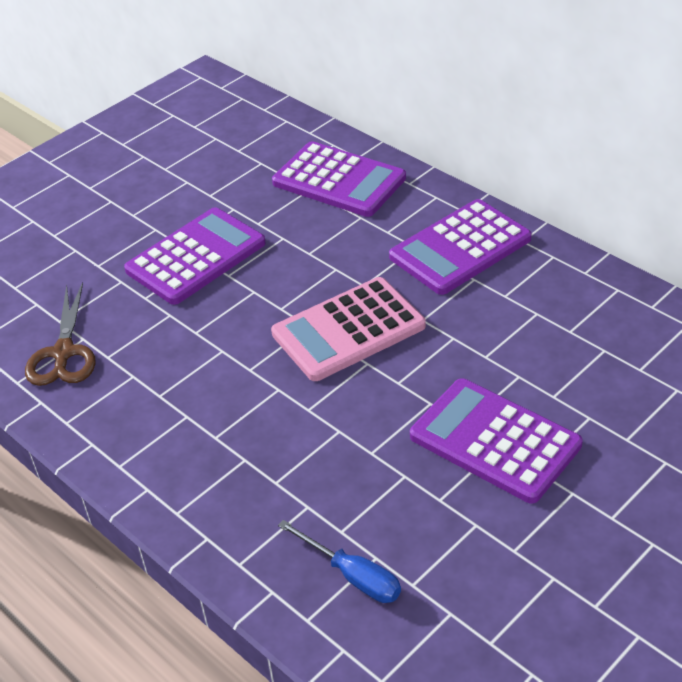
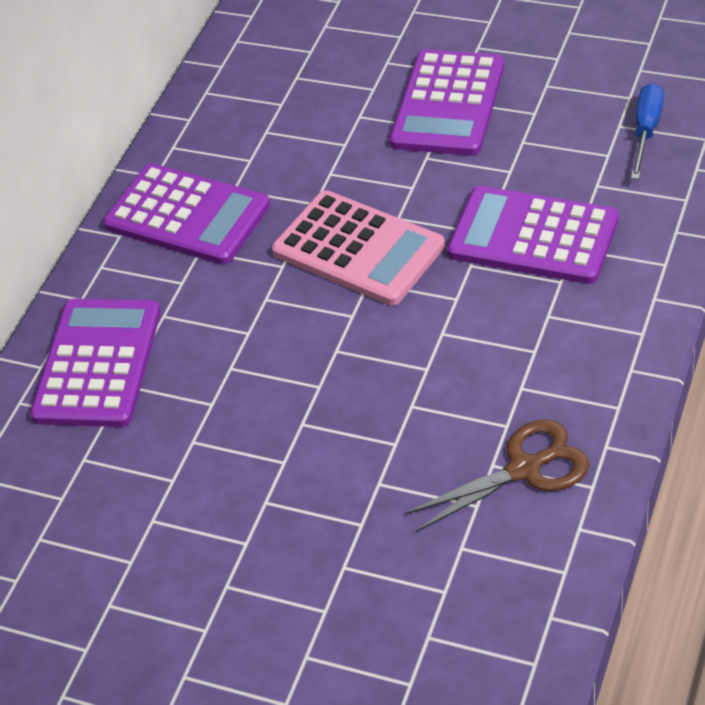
camera: 110 degrees left, 5 degrees up
purple calculator [124,207,266,305] -> purple calculator moved to [447,186,619,284]

